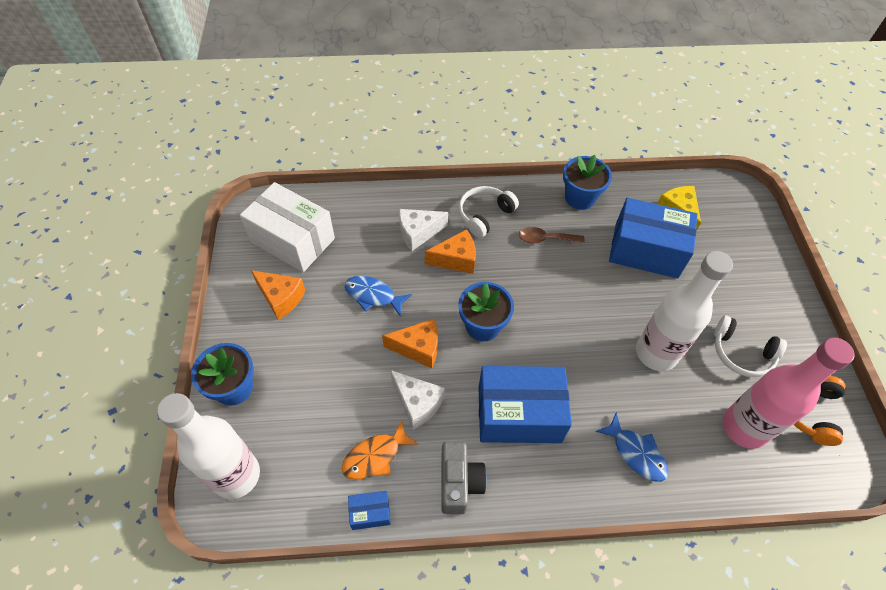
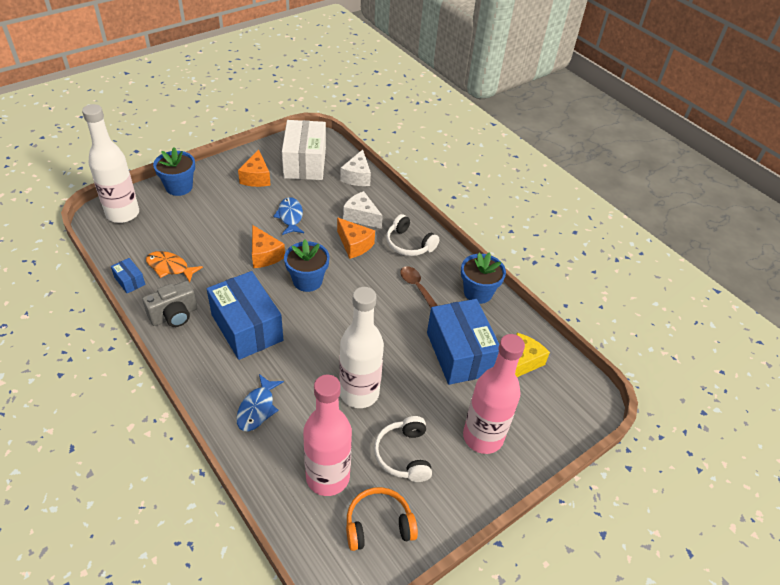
camera: 55 degrees right, 10 degrees down
white cheese [390,370,445,429] -> white cheese moved to [340,149,371,186]
white headphones [458,186,519,238] -> white headphones turned 150 degrees counterclockwise [386,214,440,256]
none -> pink bottle [463,334,525,454]

